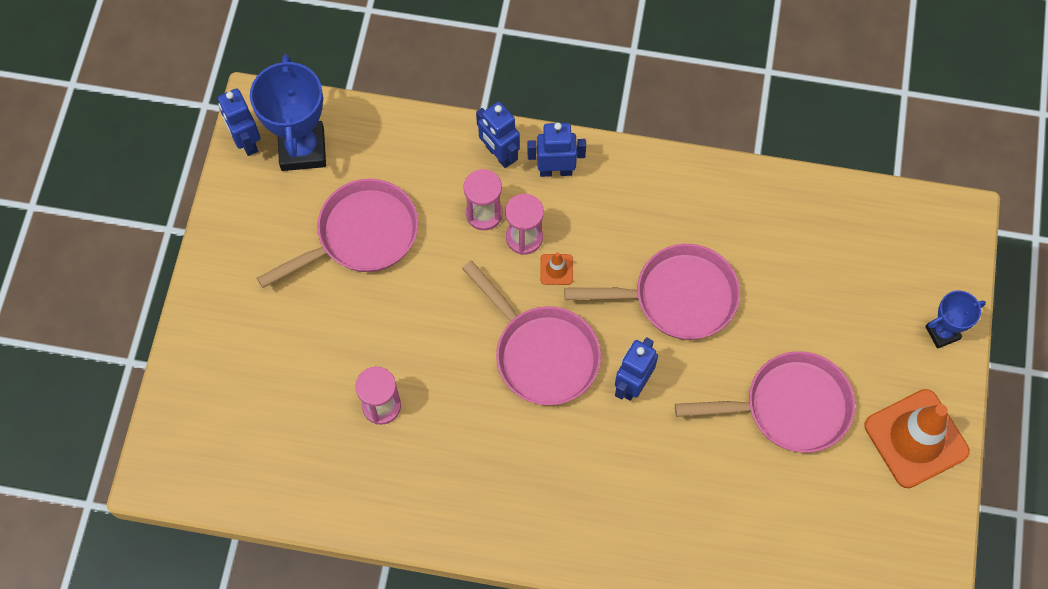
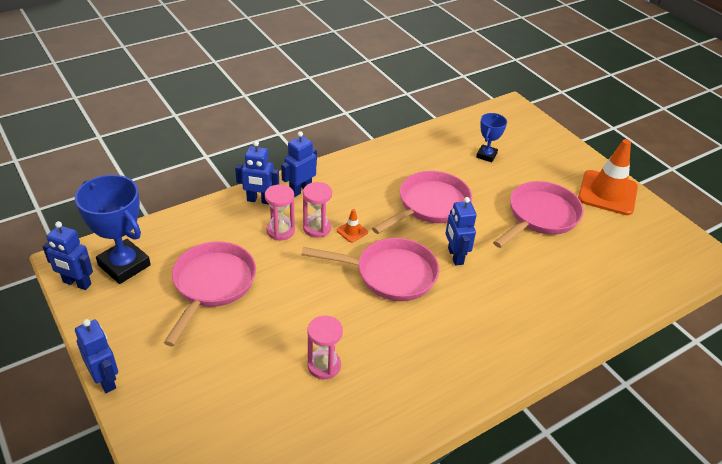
camera: 45 degrees left, 25 degrees down
blue trophy [925,290,986,349] -> blue trophy moved to [476,113,507,162]
none -> blue robot [75,319,118,393]

